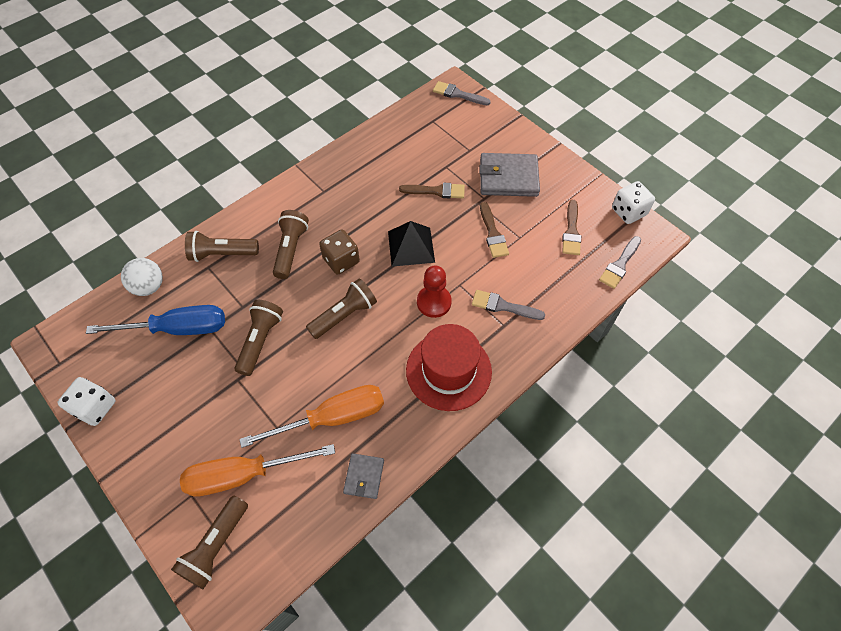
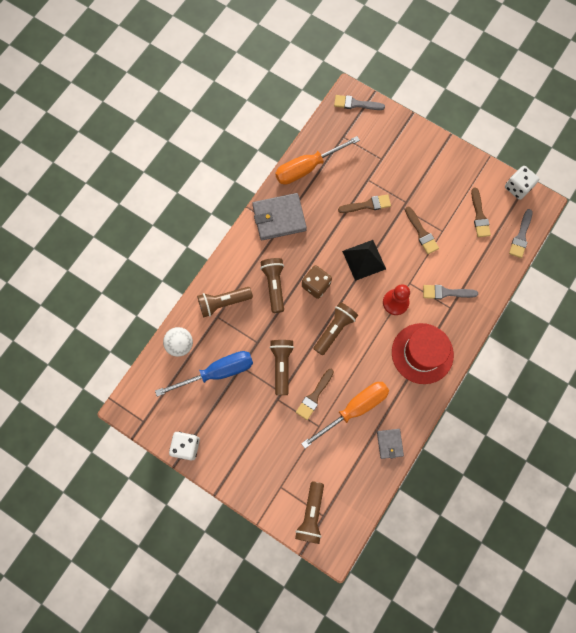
camera: 15 degrees left, 15 degrees up
orange screwdriver [180,444,335,497] -> orange screwdriver moved to [275,136,360,185]
grey wallet [479,153,540,197] -> grey wallet moved to [252,193,307,240]
none -> brown brush [296,369,334,420]

